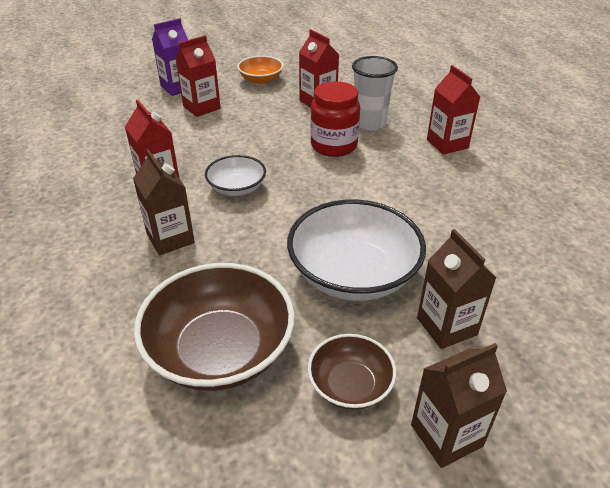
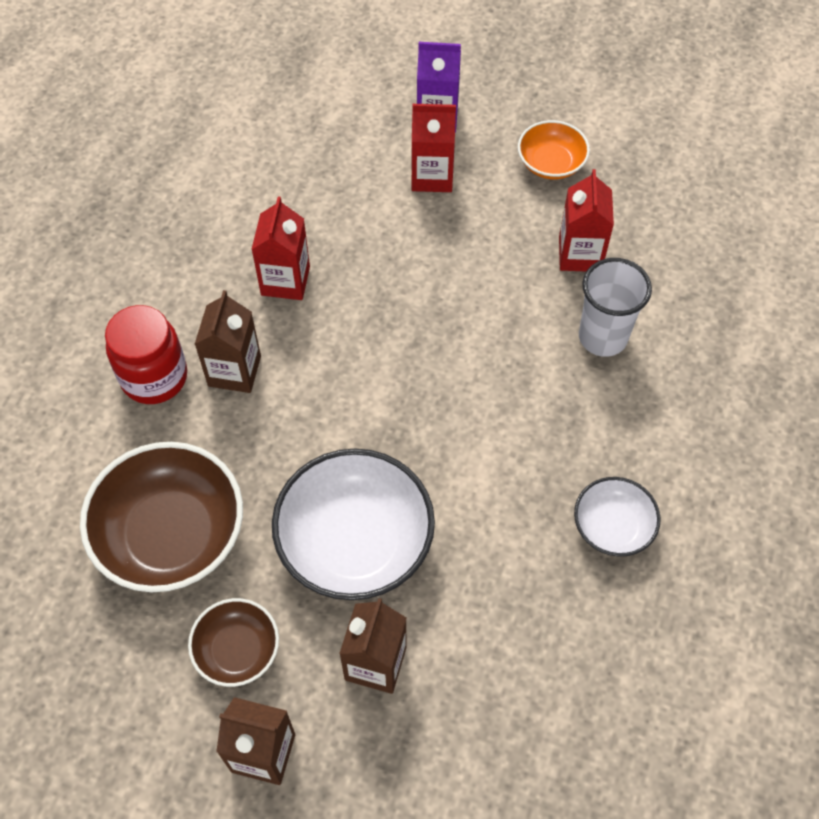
camera: 40 degrees right, 20 degrees up
white bowl [205,155,266,196] -> white bowl moved to [574,477,661,556]
red jar [310,81,360,157] -> red jar moved to [105,305,187,404]
red carton [427,65,480,155] -> none

